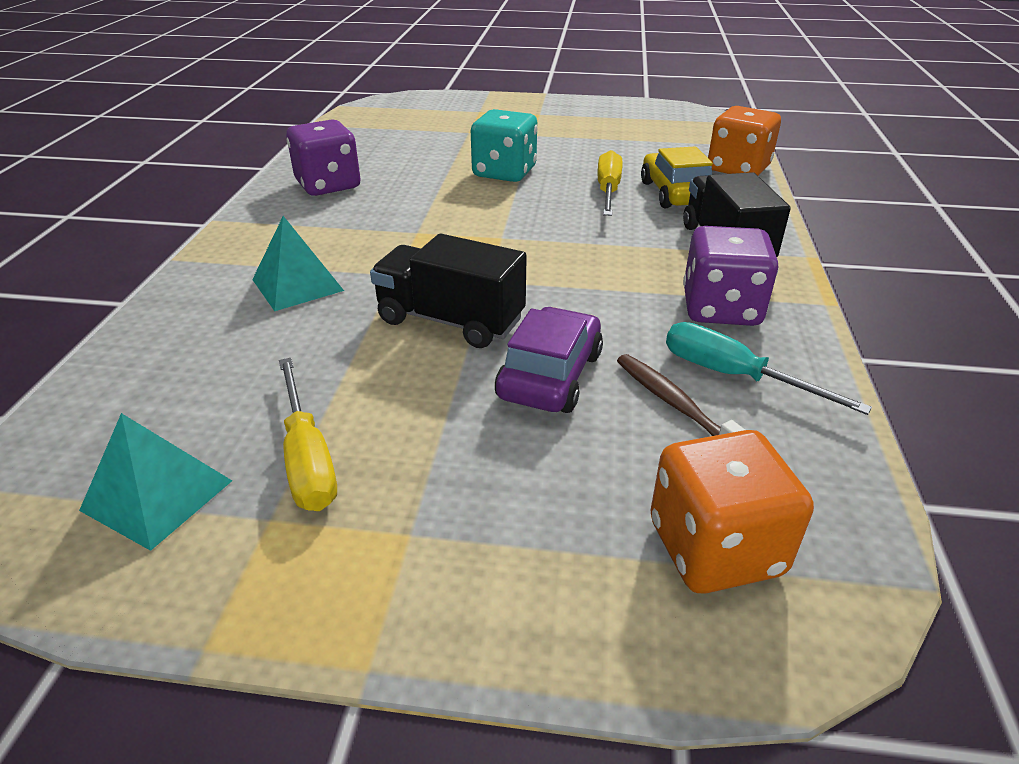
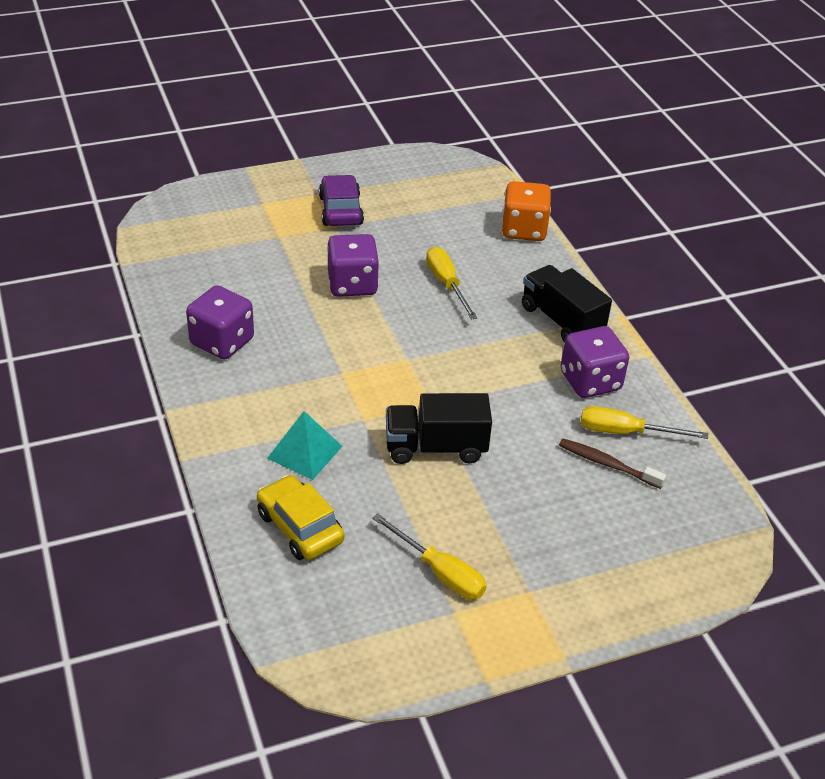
camera: 30 degrees left, 5 degrees up
turquoise pyramid [79,413,232,551] -> none
turquoise dice [471,109,538,182] -> purple dice [327,234,379,297]
purple car [495,307,603,413] -> purple car moved to [319,175,364,226]
yellow car [641,146,713,208] -> yellow car moved to [257,475,344,560]
orange dice [650,430,814,594] -> none
turquoise screwdriver [666,322,872,415] -> yellow screwdriver [581,406,708,439]

